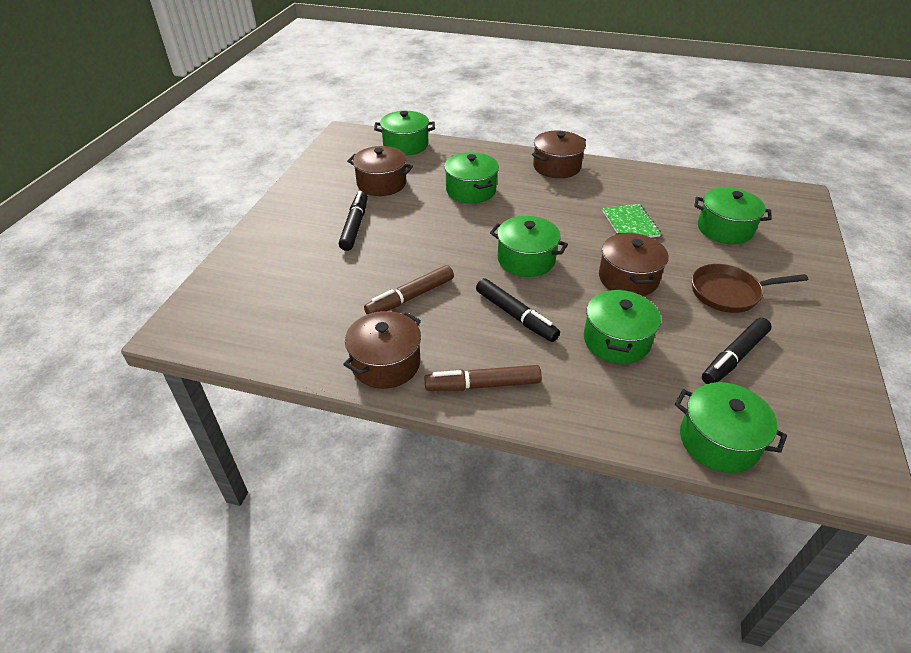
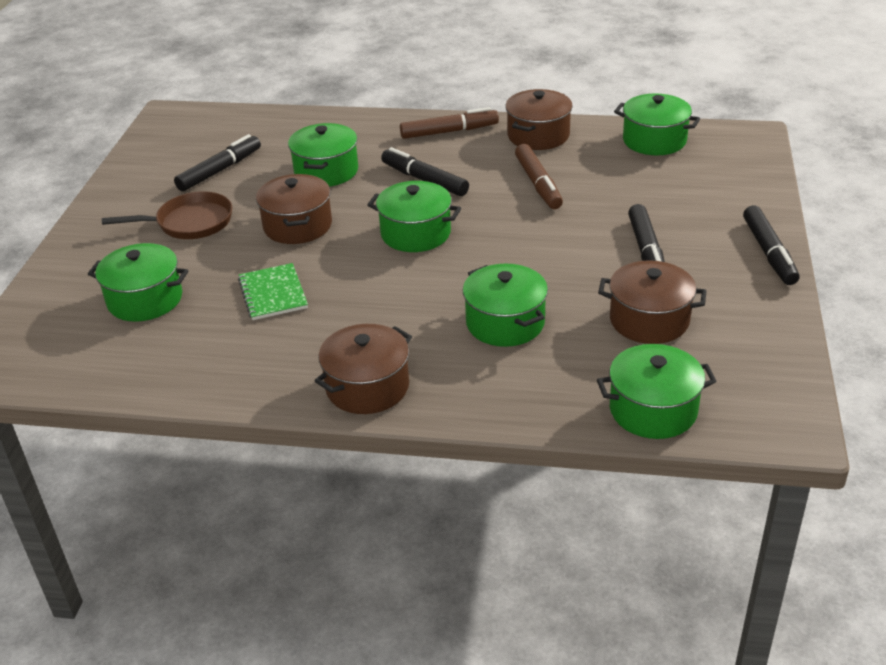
camera: 175 degrees right, 5 degrees down
brown marker [364,265,454,314] -> brown marker turned 120 degrees clockwise [515,144,563,209]
green pot [675,382,787,473] -> green pot moved to [614,93,700,155]
none -> black marker [743,205,799,285]

